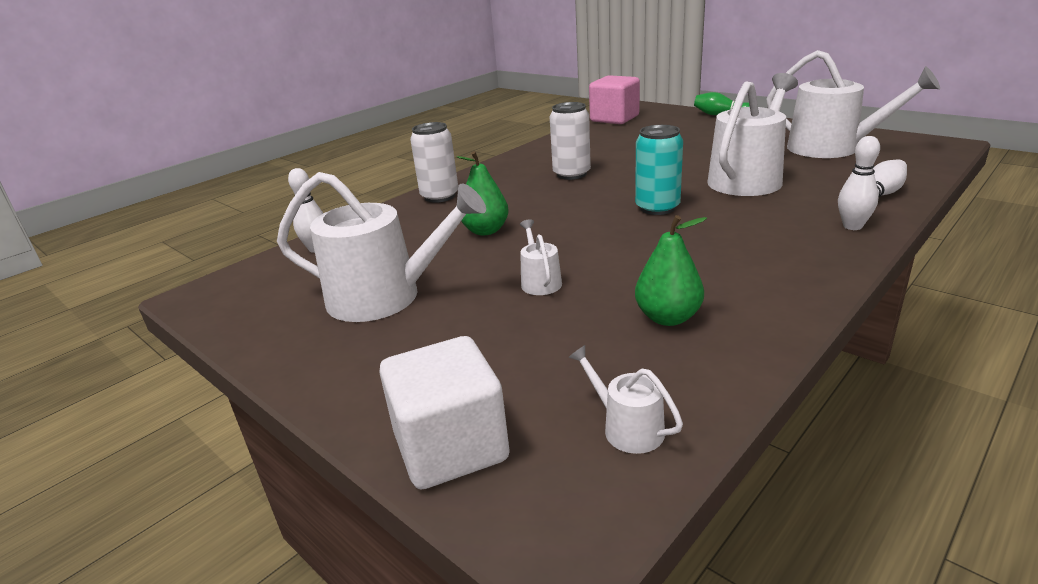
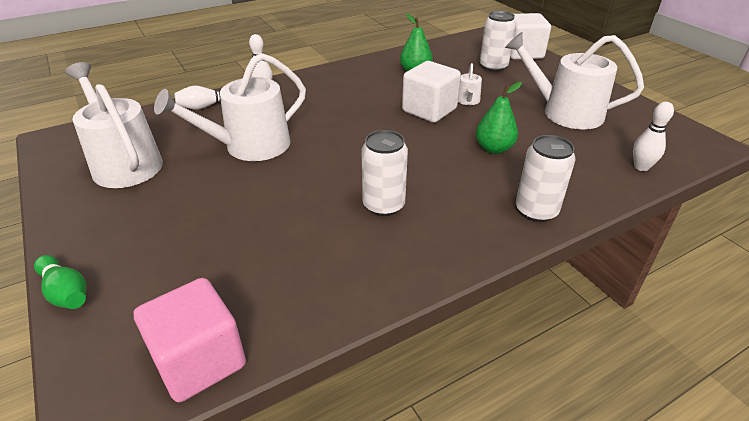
camera: 165 degrees left, 10 degrees up
white watering can [569,345,683,454] -> none
turquoise can [635,125,683,215] -> none
none -> white cube [402,61,461,123]
none -> white can [480,11,516,72]

